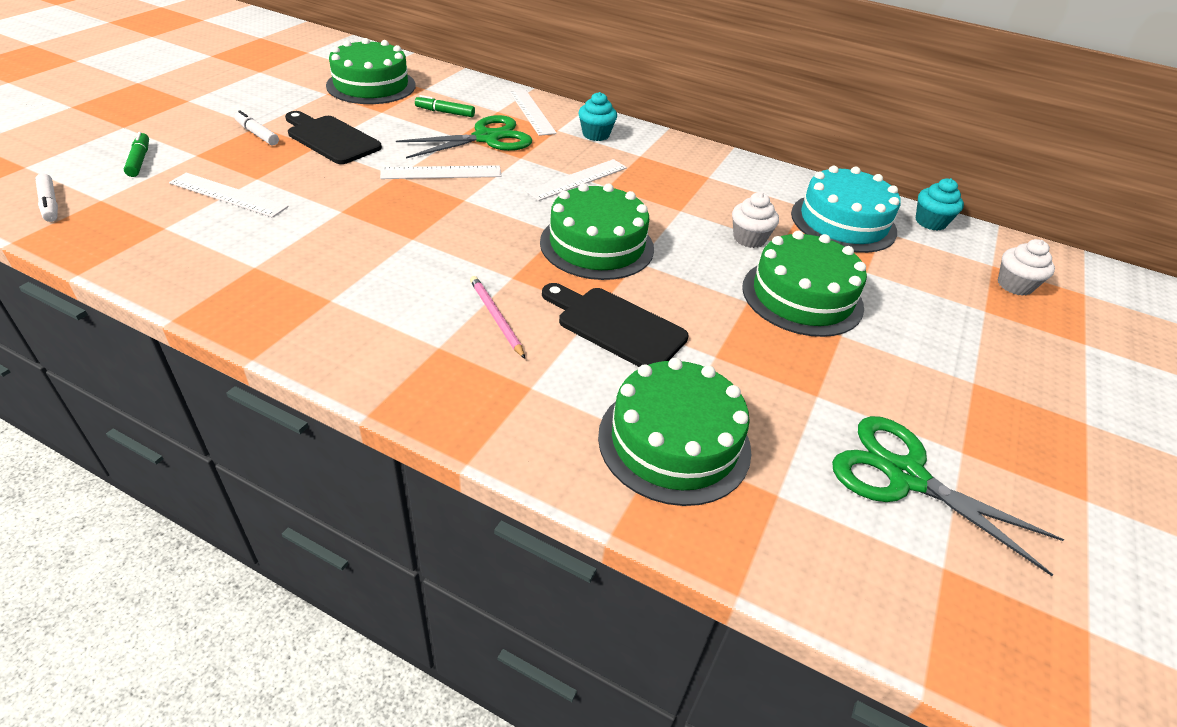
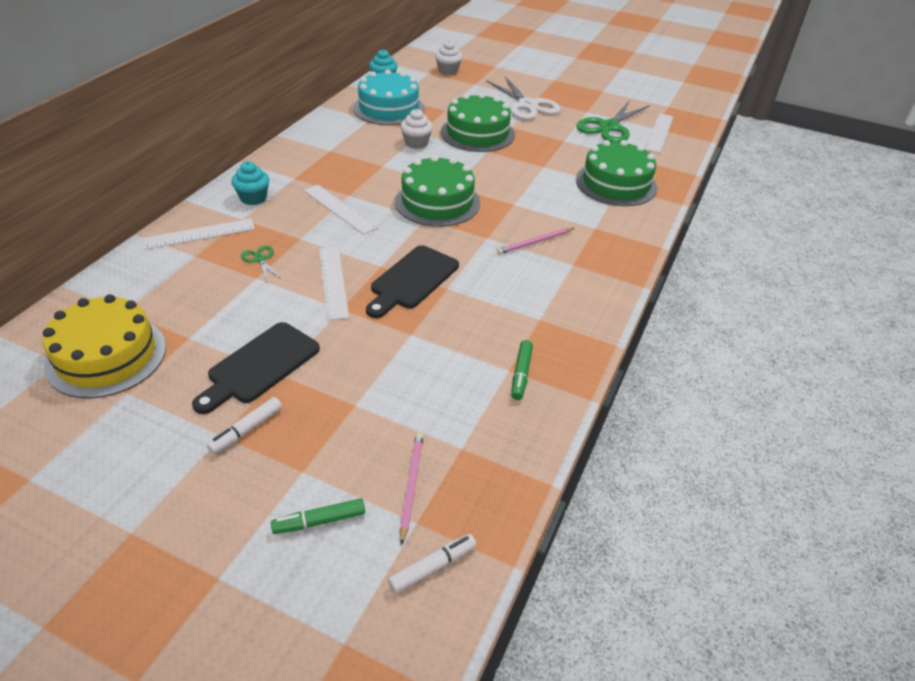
camera: 90 degrees left, 0 degrees up
white ruler [169,173,289,218] -> white ruler moved to [645,113,673,153]
green cake [326,38,416,104] -> yellow cake [43,294,166,398]
green scissors [396,115,532,158] -> green scissors [241,245,281,282], size x0.45
green marker [415,95,475,117] -> green marker moved to [511,340,533,400]
black cutting board [542,283,688,367] -> black cutting board moved to [366,245,459,318]
none -> pink pencil [400,432,423,545]
none -> white scissors [486,76,561,120]

